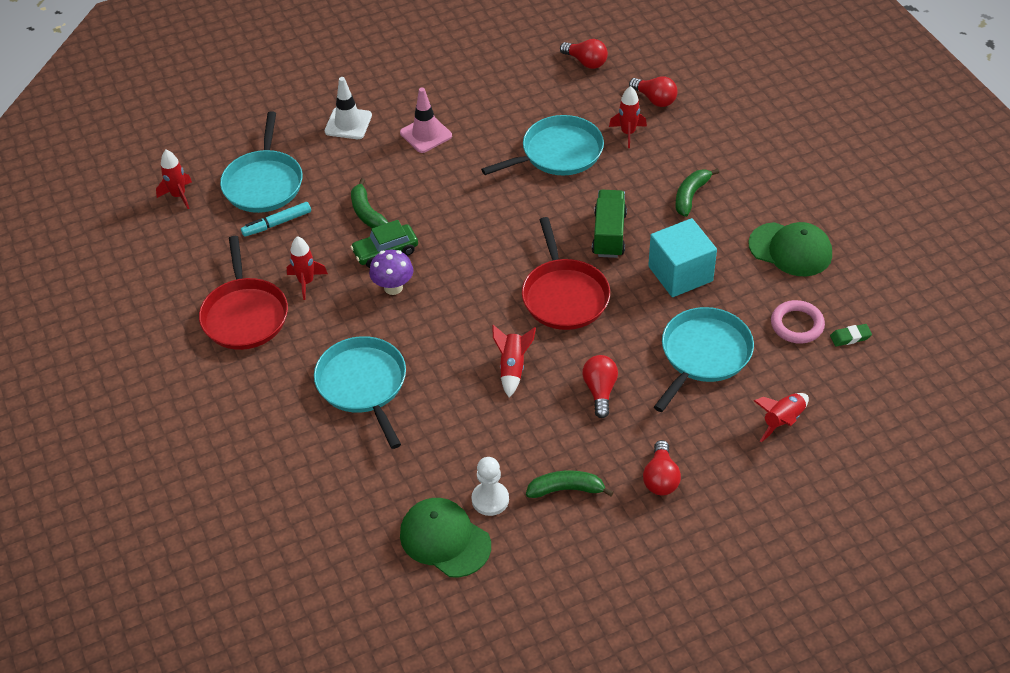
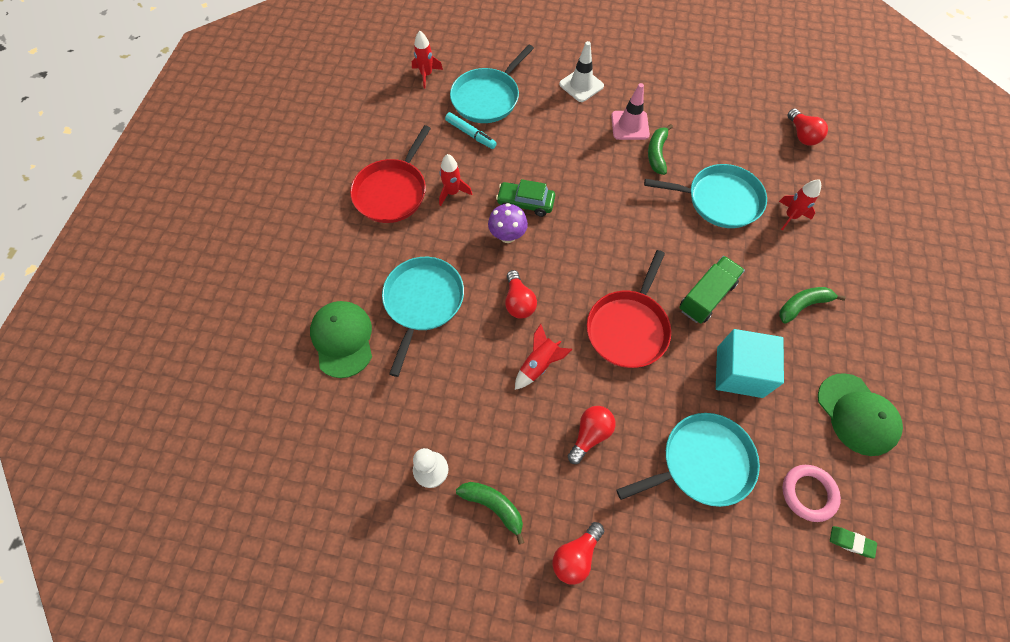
camera: 35 degrees right, 15 degrees up
turquoise marker [241,202,311,237] -> turquoise marker turned 150 degrees counterclockwise [445,112,497,149]
green banana [351,178,389,228] -> green banana moved to [648,124,673,175]
green cap [400,498,491,578] -> green cap moved to [310,301,372,378]
red light bulb [629,77,677,107] -> red light bulb moved to [505,270,537,319]
red rocket [754,393,809,442] -> none

